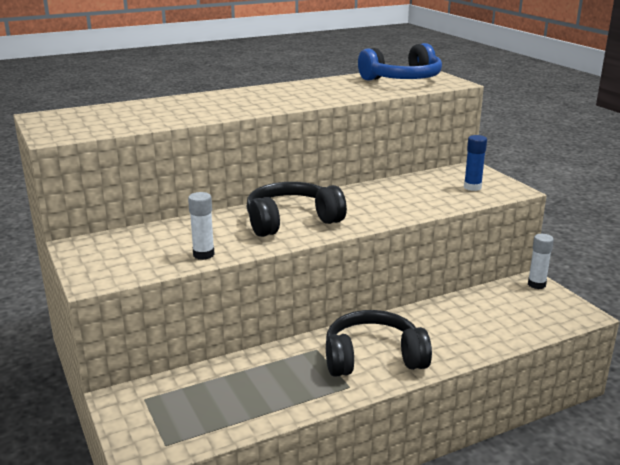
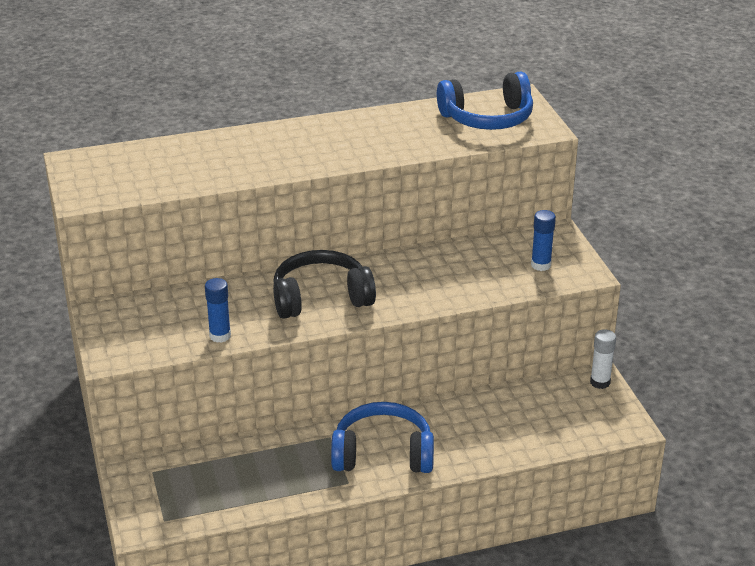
camera: 10 degrees right, 10 degrees up
white glue stick [188,192,215,260] -> blue glue stick [205,278,231,343]
black headphones [326,310,432,377] -> blue headphones [331,402,434,473]

